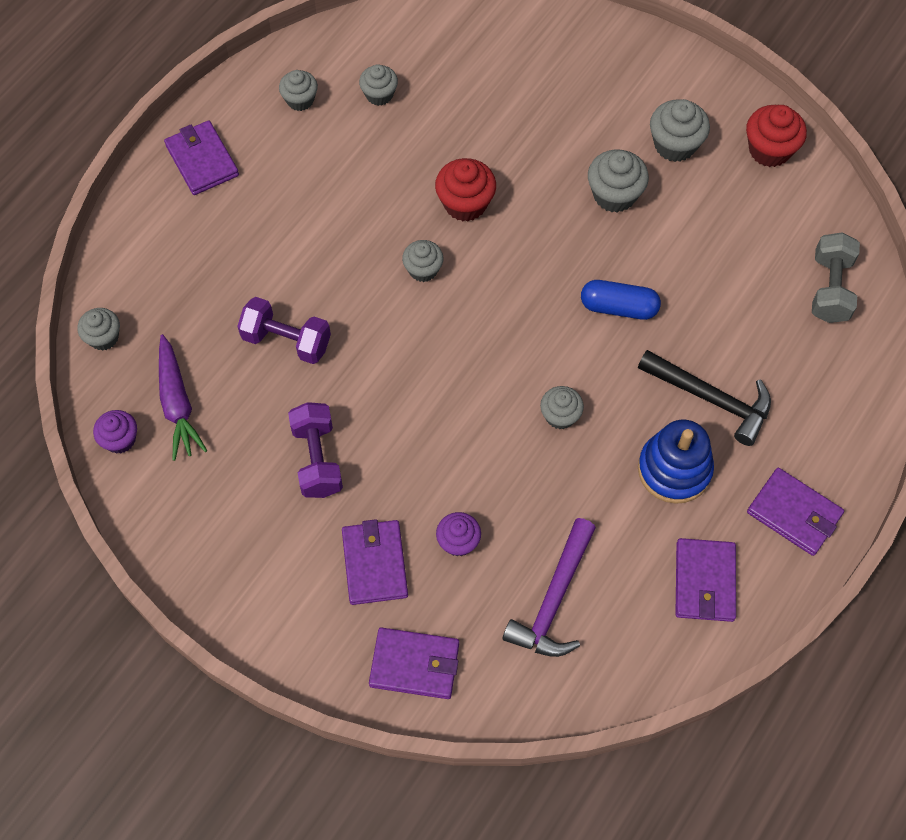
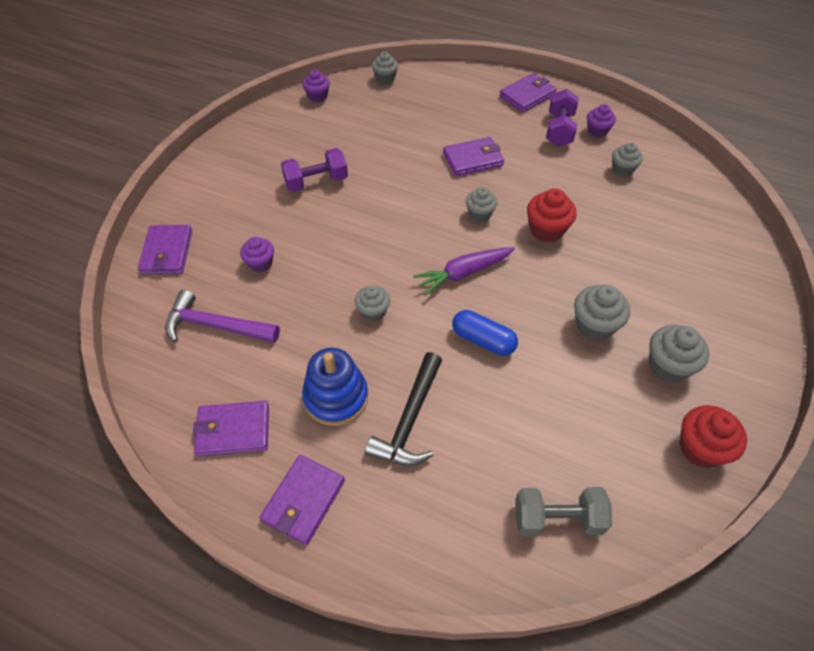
camera: 80 degrees right, 10 degrees down
purple carrot [159,334,207,461] -> purple carrot moved to [413,247,515,296]
purple dumbbell [237,297,331,364] -> purple dumbbell moved to [546,89,579,147]
grey cupcake [279,70,318,111] -> purple cupcake [587,104,616,138]
purple wallet [342,519,408,605] -> purple wallet moved to [443,137,504,176]
blue capsule [581,280,661,320] -> blue capsule turned 60 degrees counterclockwise [452,310,518,356]

